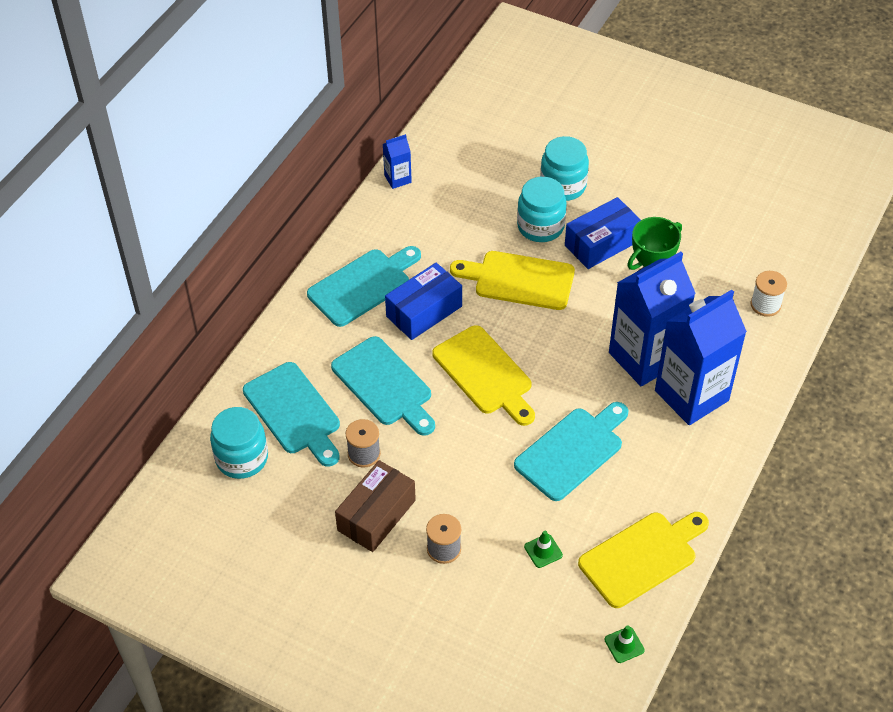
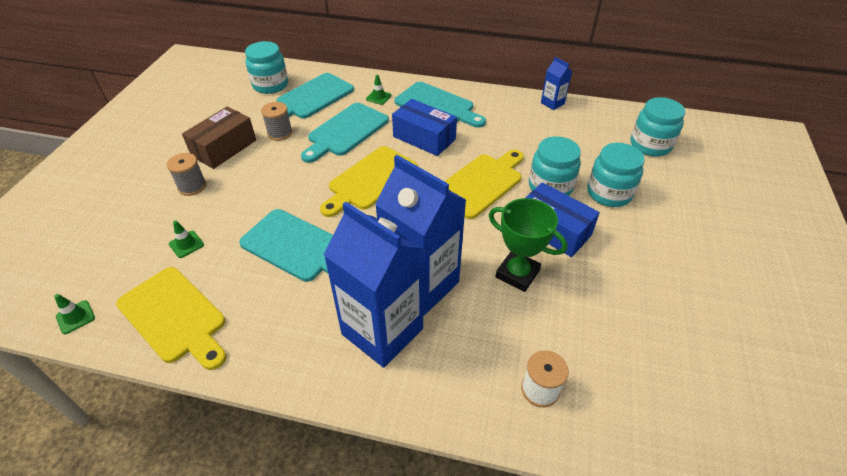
camera: 75 degrees right, 5 degrees down
brown box [335,460,416,552] -> brown box turned 75 degrees counterclockwise [182,107,256,169]
yellow cutting board [450,251,575,310] -> yellow cutting board turned 45 degrees clockwise [444,150,524,219]
none -> green traffic cone [366,75,392,105]
none -> turquoise jar [631,97,685,157]

